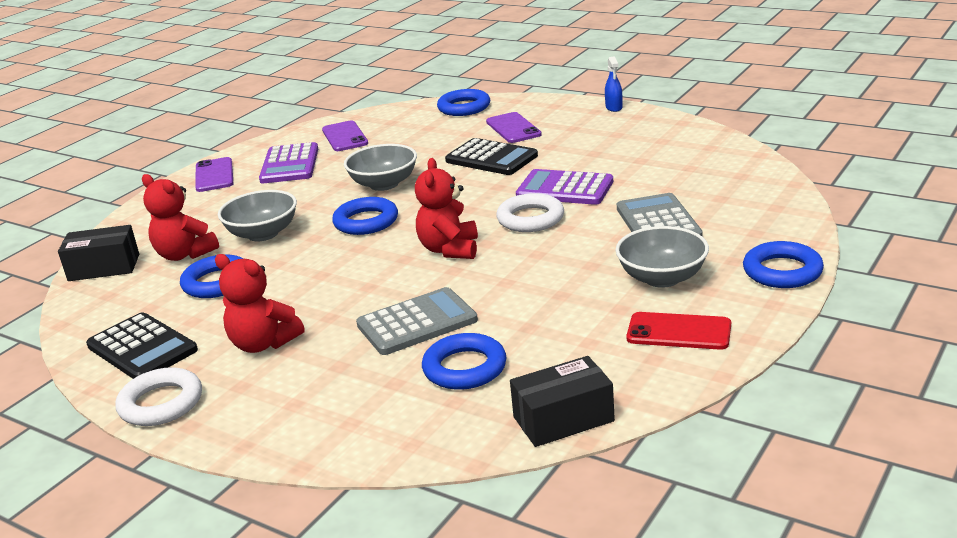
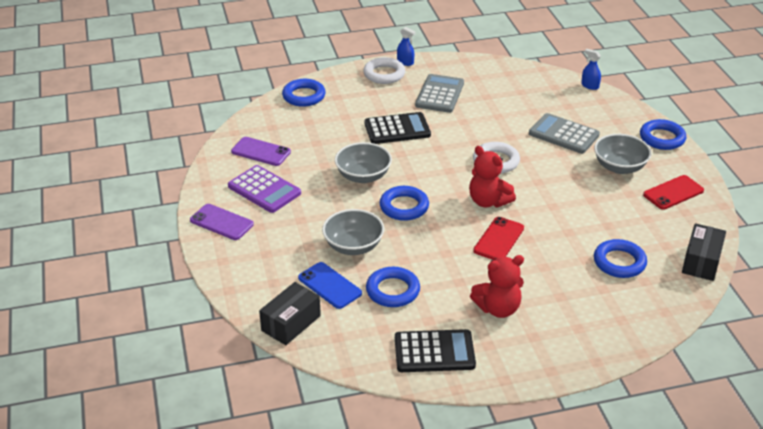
camera: 50 degrees left, 10 degrees up
white ring [115,367,202,426] -> white ring moved to [363,57,405,84]
red teddy bear [142,174,219,261] -> blue phone [298,262,362,309]
grey calculator [356,287,478,355] -> grey calculator moved to [415,74,464,113]
purple phone [486,112,542,143] -> none
purple calculator [516,169,613,205] -> none
none -> red phone [473,217,524,260]
none -> blue spray bottle [581,49,601,90]

